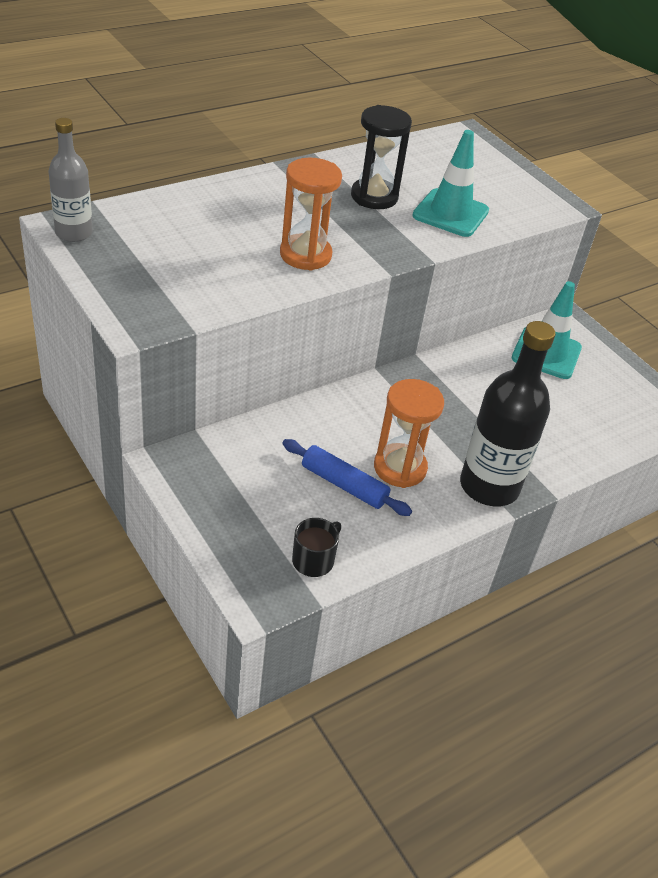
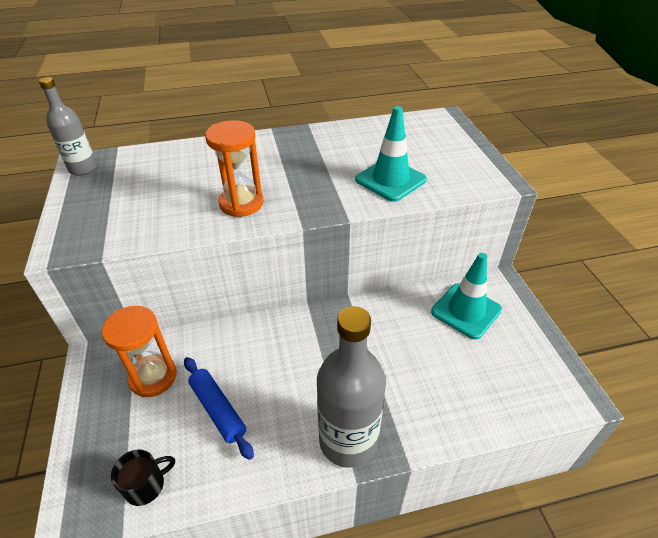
camera: 25 degrees right, 0 degrees up
black hourglass [351,105,412,209] -> none
orange hourglass [374,379,444,488] -> orange hourglass moved to [102,306,177,397]
black bottle [460,321,555,507] -> grey bottle [317,306,386,468]

